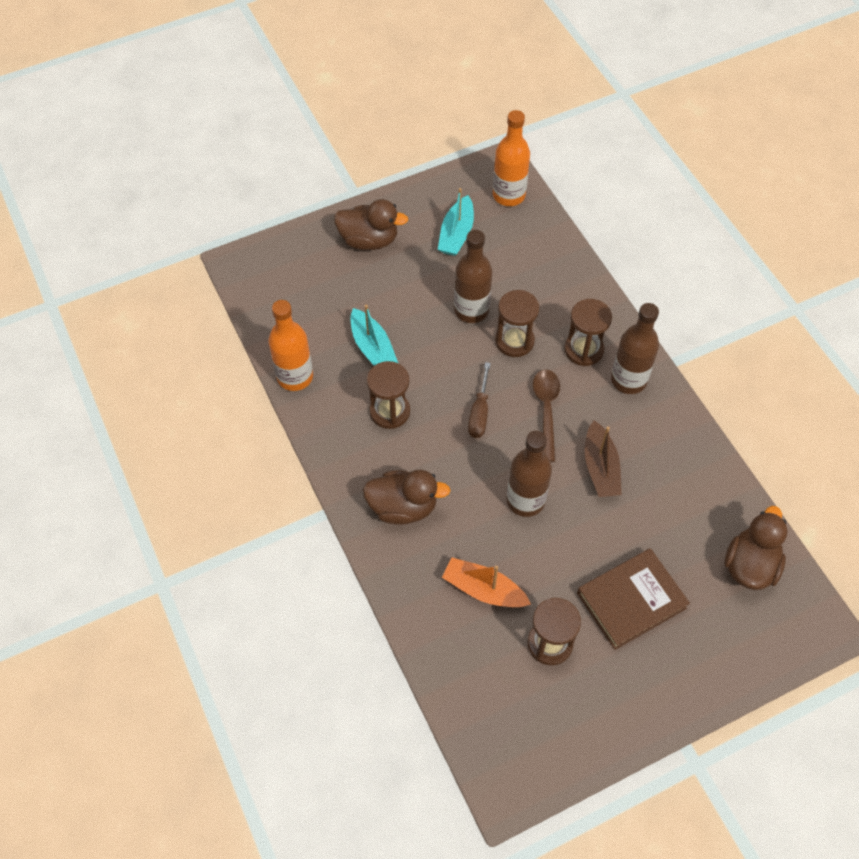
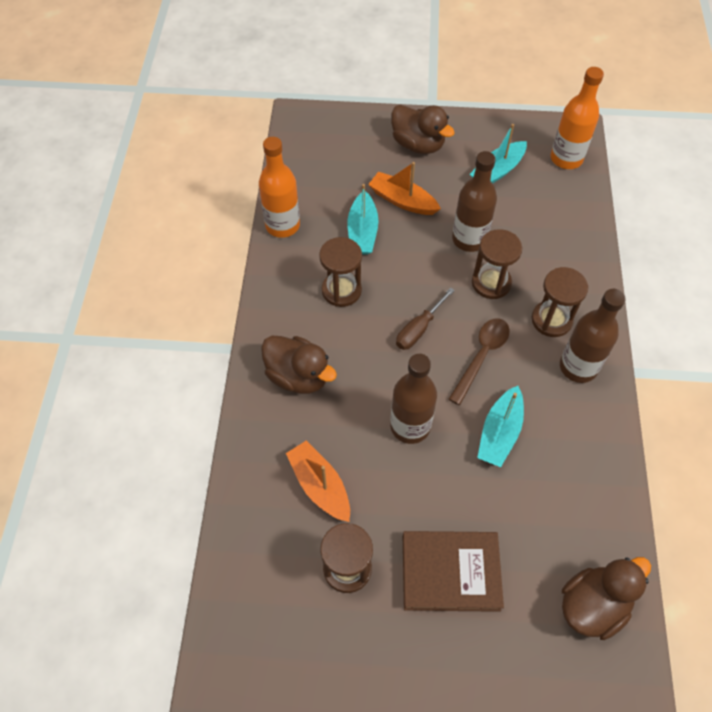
camera: 30 degrees right, 0 degrees up
brown boat [585,420,622,497] -> turquoise boat [477,386,524,467]
none -> orange boat [368,162,441,215]

